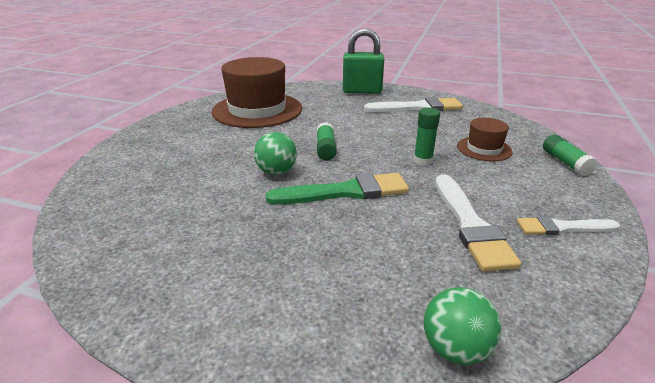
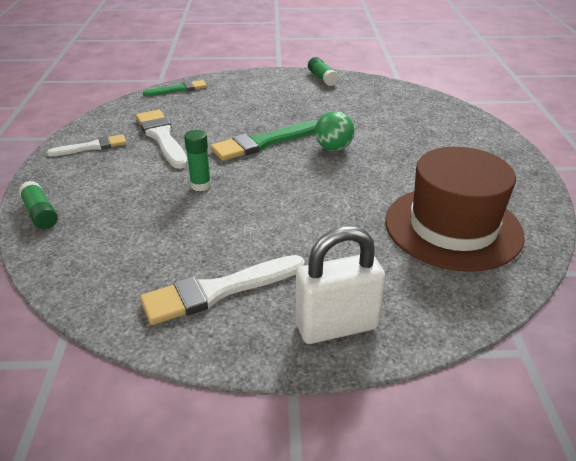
camera: 160 degrees right, 5 degrees up
green glue stick [316,122,337,160] -> green glue stick moved to [308,57,339,86]
green padlock [343,28,384,94] -> white padlock [295,226,386,344]
green ball [424,287,502,365] -> green brush [143,80,207,96]
brown hat [457,118,513,162] -> none

